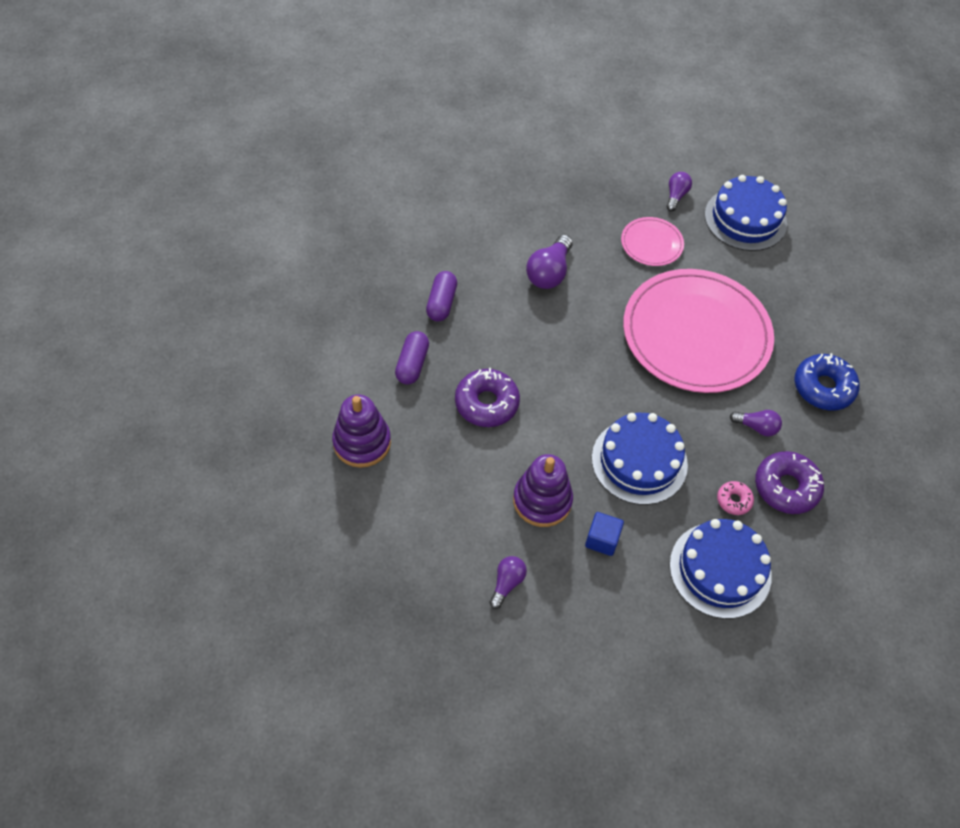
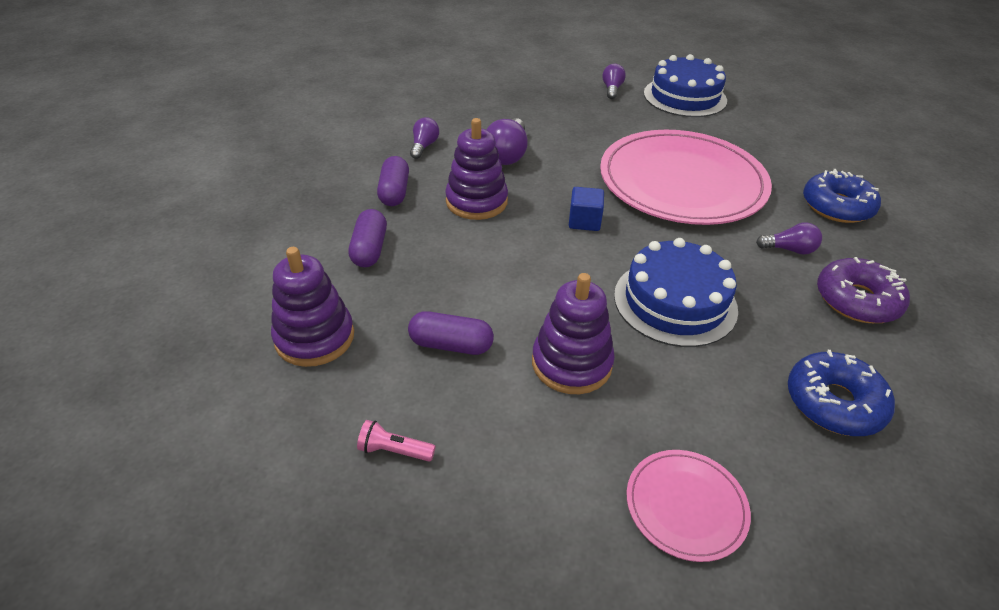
camera: 10 degrees left, 15 degrees down
purple donut [455,368,520,427] -> none
purple light bulb [489,556,527,609] -> purple light bulb moved to [410,117,439,159]
blue cube [585,512,624,556] -> blue cube moved to [569,187,604,231]
pink plate [621,217,684,266] -> pink plate moved to [627,450,751,562]
blue cake [670,519,772,619] -> blue donut [788,350,895,436]
pink donut [717,481,754,515] -> none
none -> pink flashlight [357,420,436,462]
none -> purple capsule [408,311,494,355]
none -> purple stacking toy [445,118,508,220]

